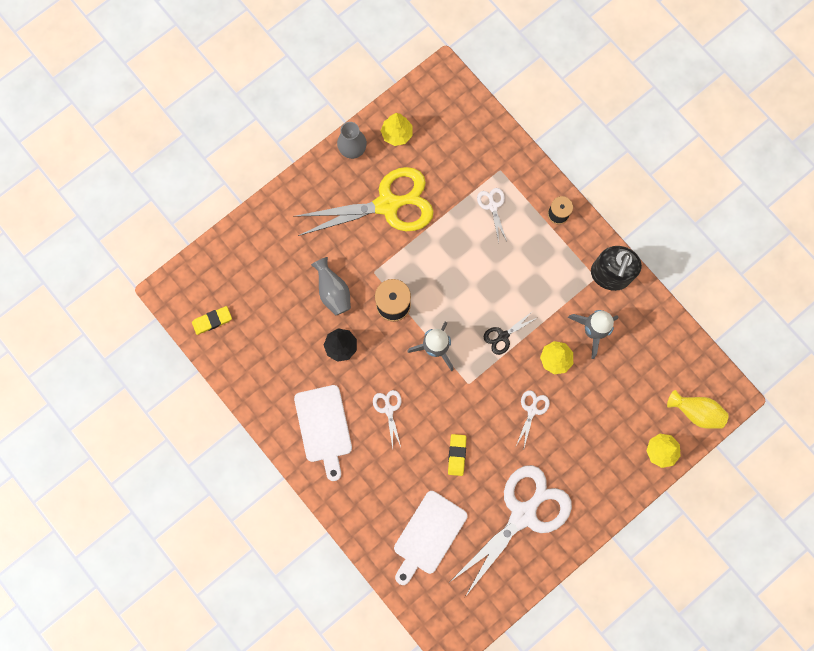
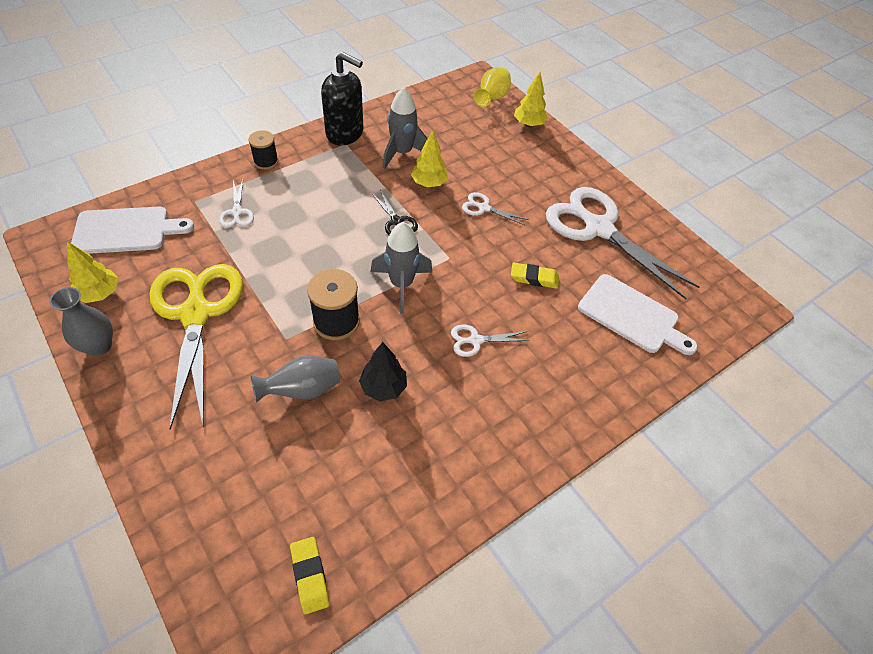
camera: 90 degrees left, 25 degrees down
white cutting board [294,385,352,481] -> white cutting board moved to [71,207,194,254]
white scissors [477,188,507,242] -> white scissors turned 90 degrees counterclockwise [219,180,254,228]

